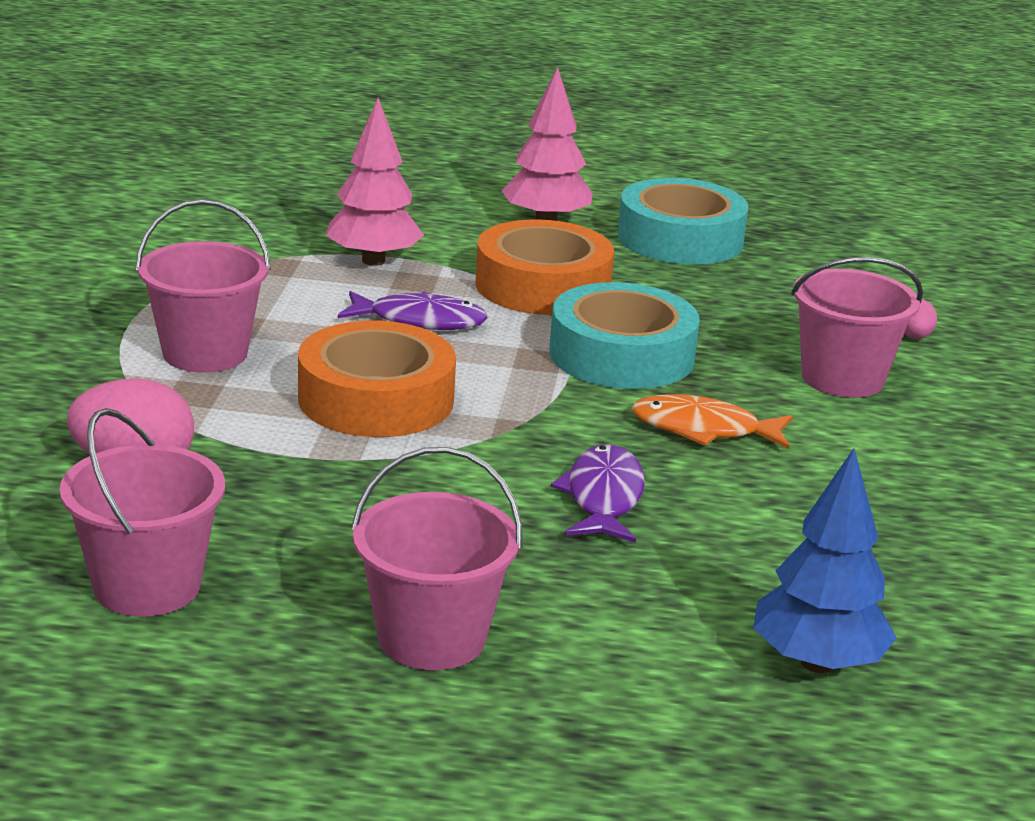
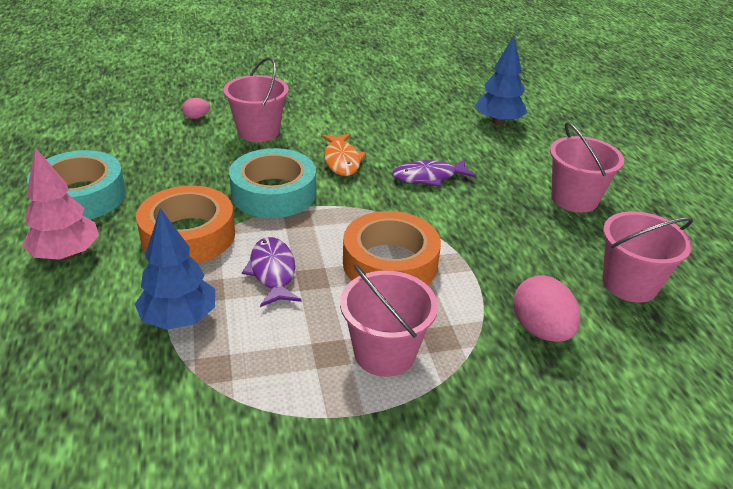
camera: 110 degrees left, 10 degrees up
pink tree [326,98,424,266] -> blue tree [135,208,215,330]

